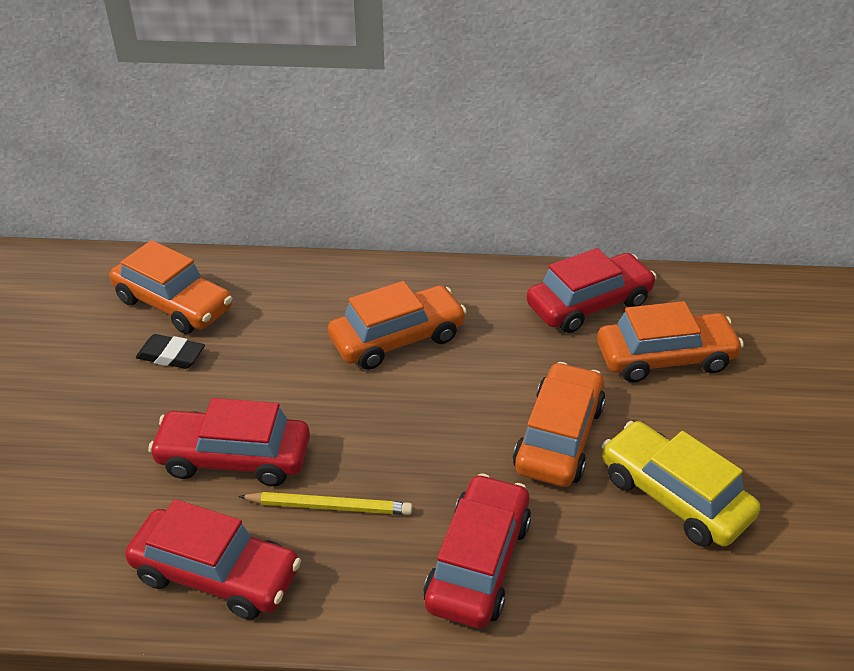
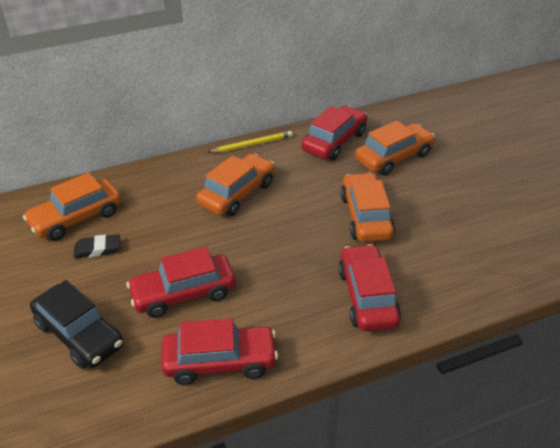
camera: 25 degrees left, 0 degrees up
orange car [110,240,233,334] -> orange car turned 135 degrees clockwise [23,172,121,241]
yellow pencil [238,492,413,515] -> yellow pencil moved to [207,131,293,153]
yellow car [602,421,760,547] -> none
none -> black car [30,280,124,369]

